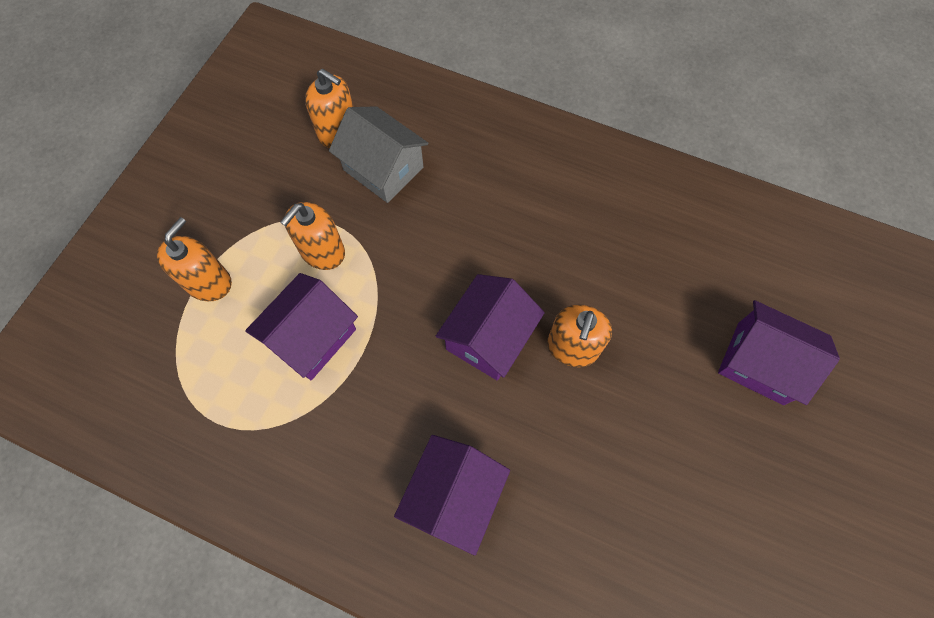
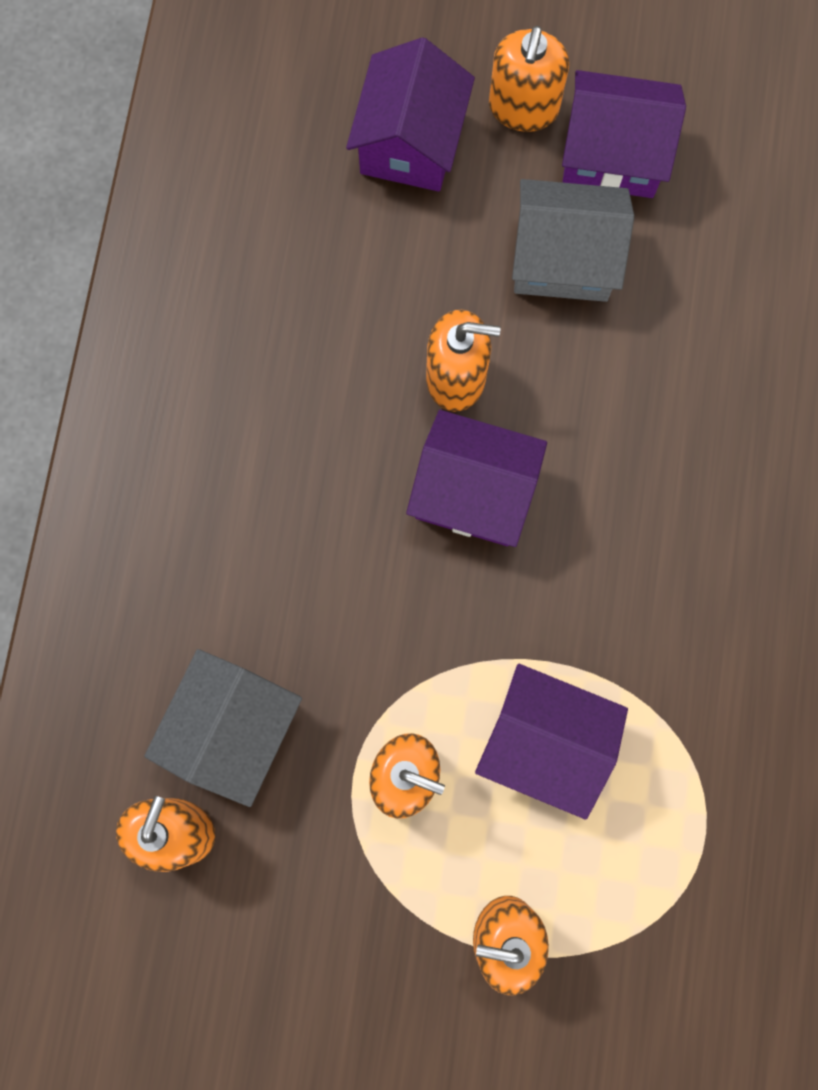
camera: 105 degrees left, 10 degrees up
purple house [394,435,510,555] -> purple house moved to [562,70,686,198]
none -> orange soap dispenser [489,26,569,132]
none -> grey house [512,179,634,302]

